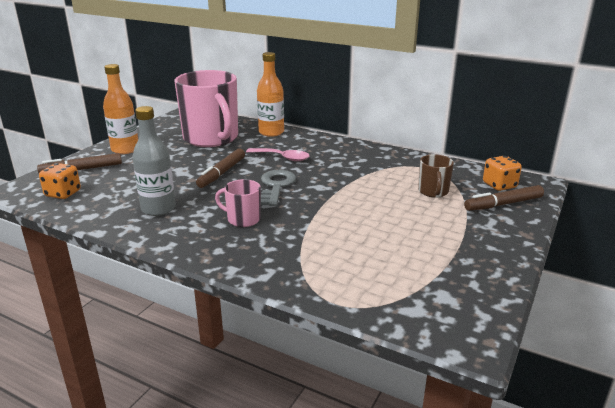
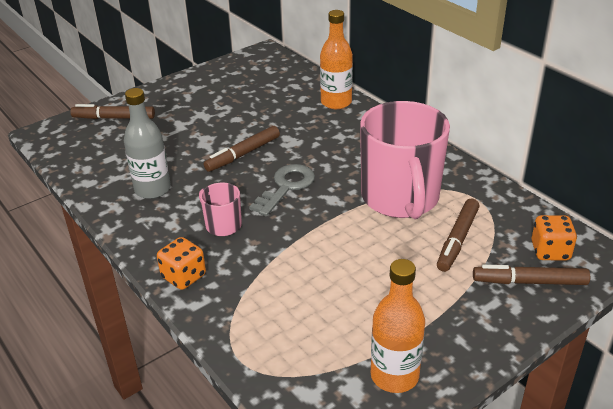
camera: 25 degrees right, 10 degrees up
orange dice [39,163,81,199] -> orange dice moved to [157,237,206,290]
orange bottle [103,64,138,154] -> orange bottle moved to [371,259,425,393]
pink mug [175,70,238,147] -> pink mug moved to [360,101,450,219]
pink spoon [246,148,310,161] -> none
brown mug [418,154,454,198] -> brown marker [437,199,480,272]

